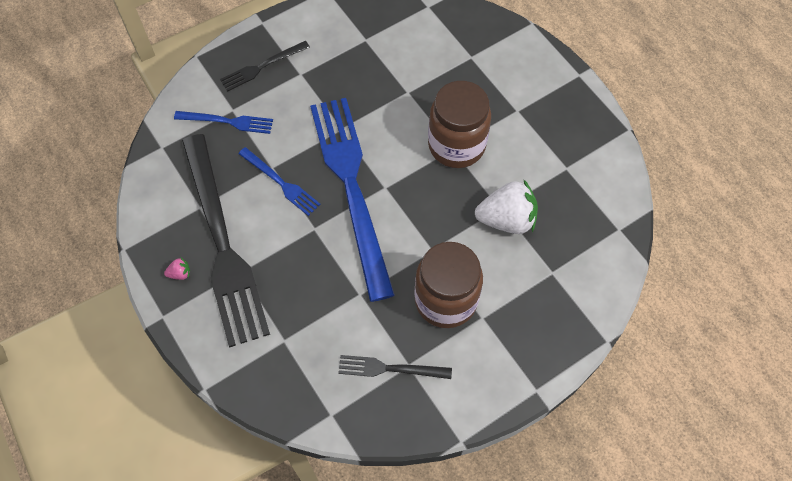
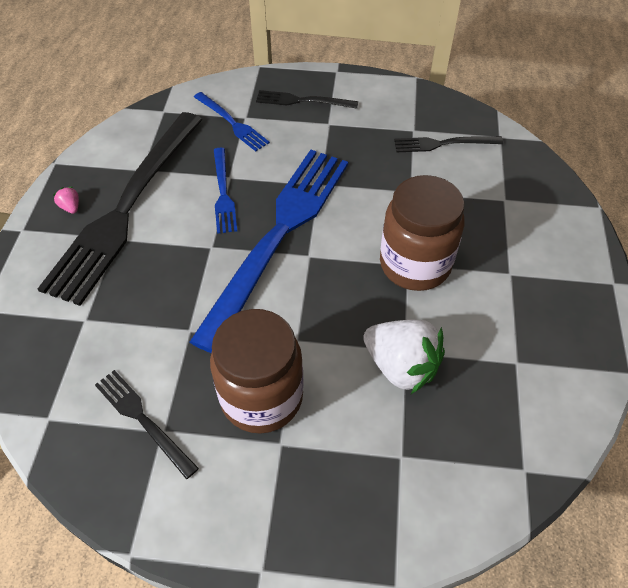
camera: 40 degrees right, 10 degrees down
pink strawberry [164,258,190,280] -> pink strawberry turned 150 degrees counterclockwise [53,187,79,214]
none -> black fork [394,136,503,152]

